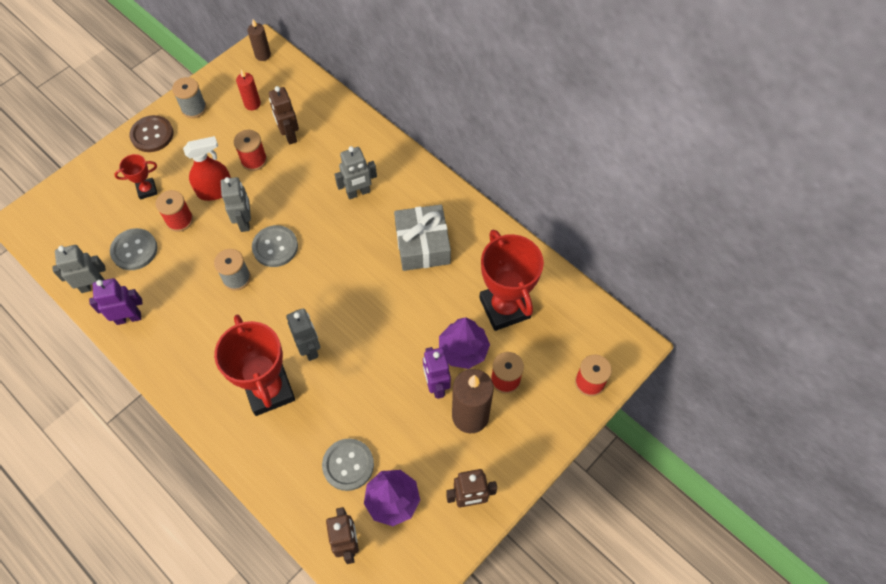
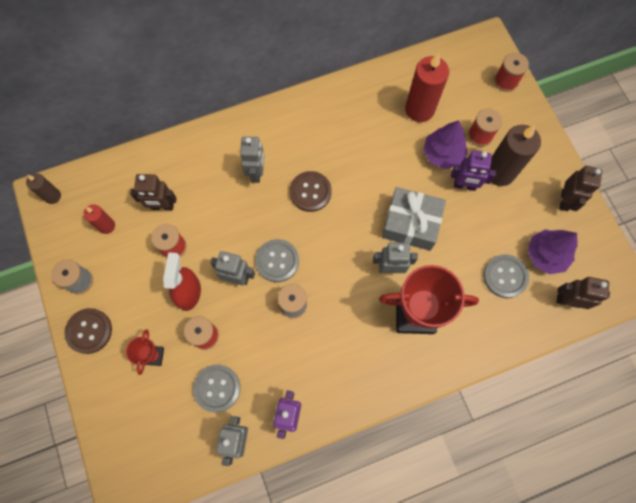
camera: 65 degrees left, 10 degrees up
grey gift [394,204,451,271] -> grey gift moved to [382,187,446,251]
red trophy [479,230,544,331] -> red candle [405,52,449,122]
none -> brown button [290,171,331,212]

